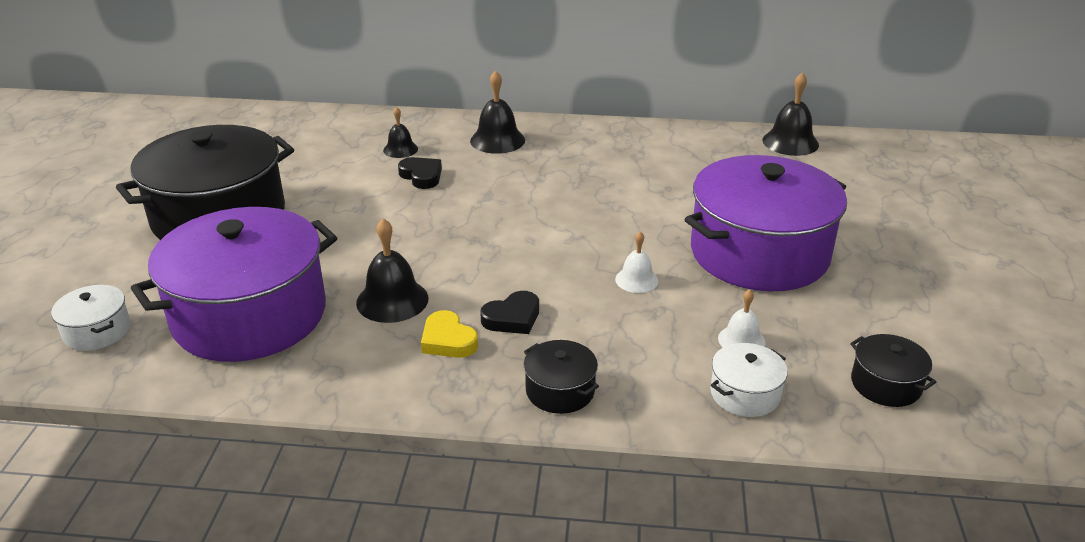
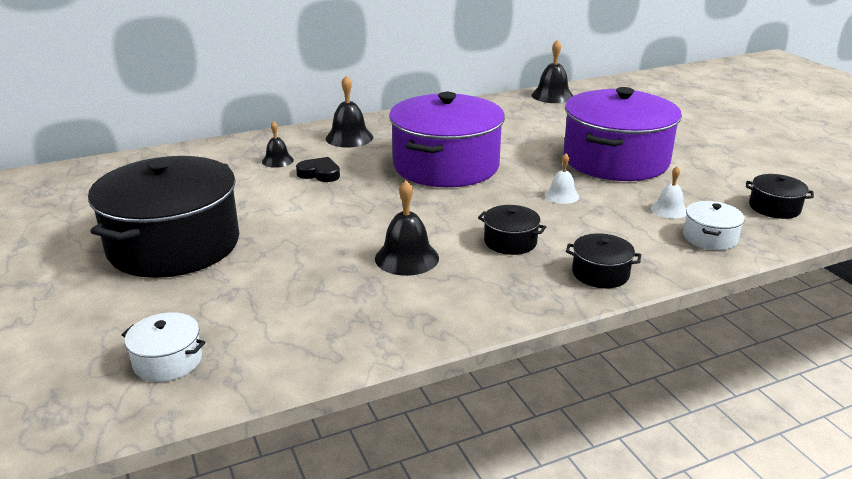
camera: 30 degrees left, 5 degrees down
purple pot [131,207,337,362] -> purple pot moved to [389,92,505,187]
yellow heart [421,310,478,358] -> none
black heart [480,291,539,334] -> black pot [478,205,546,255]

